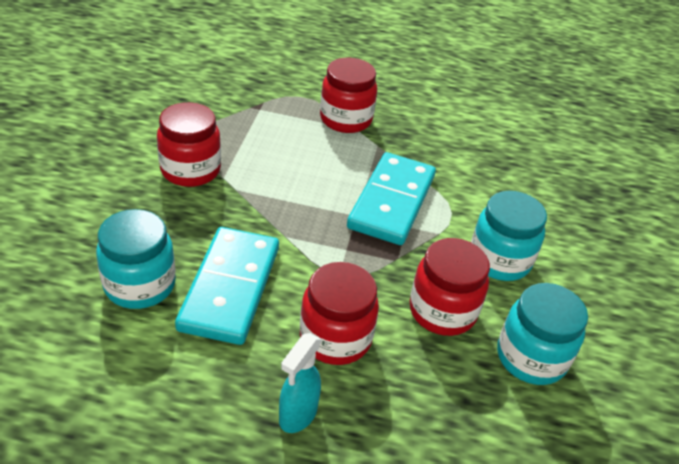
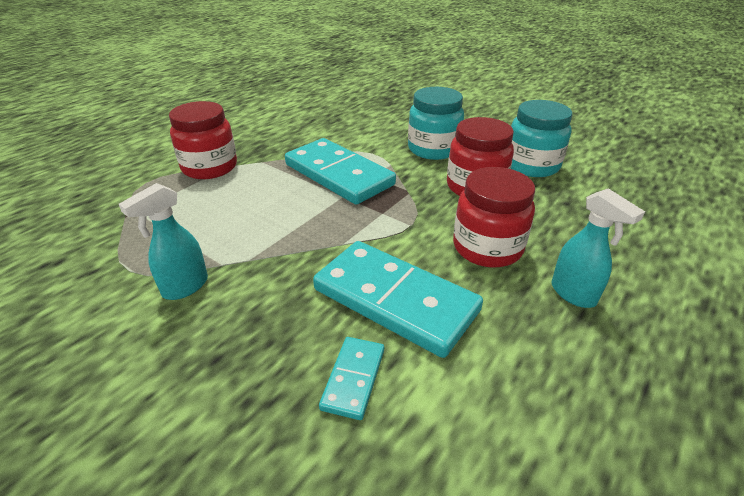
camera: 60 degrees left, 5 degrees down
turquoise jar [96,209,176,309] -> turquoise domino [319,337,384,420]
red jar [157,102,221,187] -> turquoise spray bottle [119,183,208,300]

